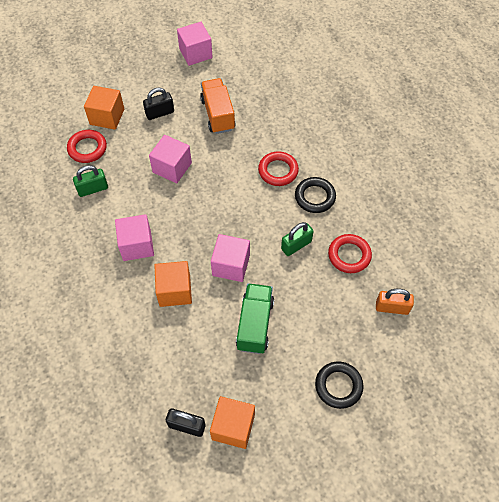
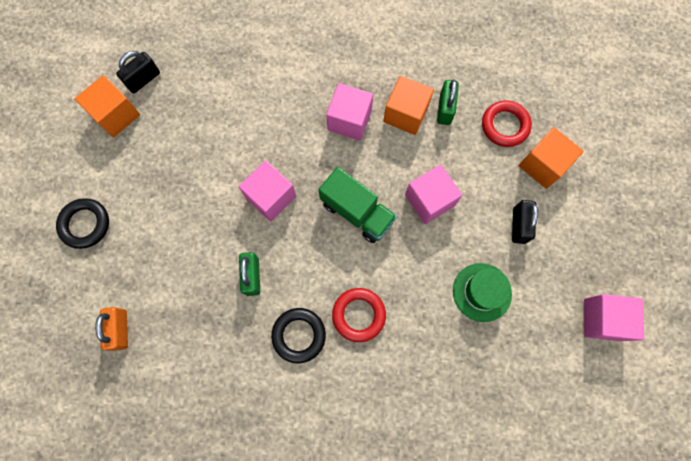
camera: 120 degrees right, 15 degrees up
orange cube [154,261,192,307] -> orange cube moved to [383,76,434,135]
orange truck [200,78,236,134] -> green hat [453,263,512,322]
green truck [236,283,274,354] -> green truck moved to [318,167,397,243]
red ring [328,234,372,273] -> none
orange padlock [376,289,414,315] -> orange padlock turned 45 degrees counterclockwise [95,307,128,351]

